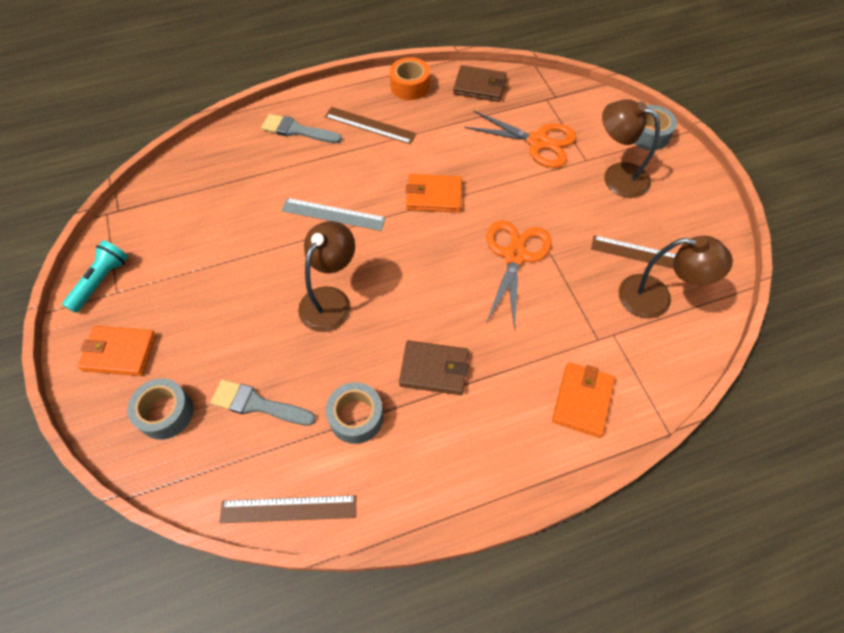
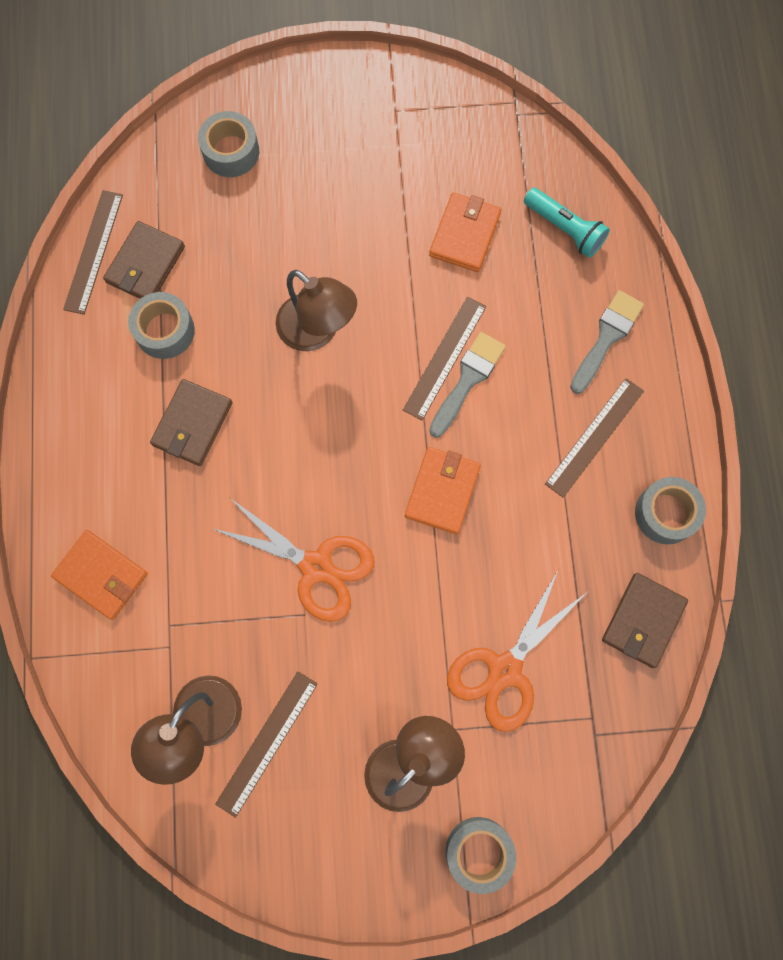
camera: 105 degrees right, 15 degrees up
turquoise flashlight [62,240,128,313] -> turquoise flashlight moved to [524,188,610,258]
orange wallet [78,326,156,376] -> orange wallet moved to [429,193,501,272]
grey brush [210,379,316,426] -> grey brush moved to [429,332,506,438]
grey ruler [281,198,386,231] -> brown ruler [403,297,487,420]
orange tape [390,57,430,100] -> grey tape [635,477,706,544]
none -> brown wallet [103,221,185,299]

